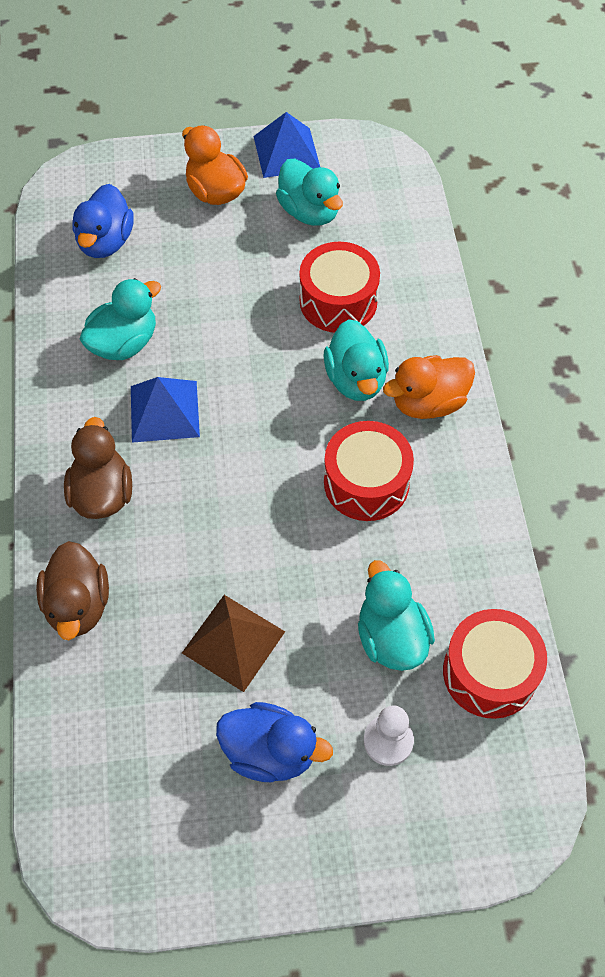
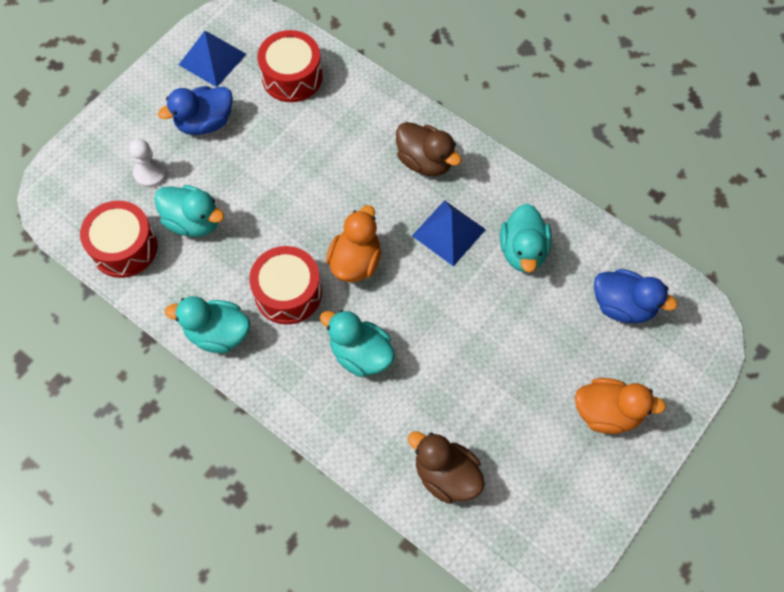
camera: 135 degrees right, 5 degrees up
brown duck [36,541,109,640] -> brown duck moved to [408,432,485,504]
blue duck [72,184,134,258] -> blue duck turned 150 degrees clockwise [594,269,678,324]
brown pyramid [182,595,285,692] -> none
blue pyramid [254,112,320,178] -> blue pyramid moved to [179,31,246,87]
turquoise duck [276,159,343,226] -> turquoise duck moved to [165,296,250,353]
red drum [299,242,380,333] -> red drum moved to [257,30,323,102]
orange duck [383,355,475,419] -> orange duck moved to [326,205,381,282]

